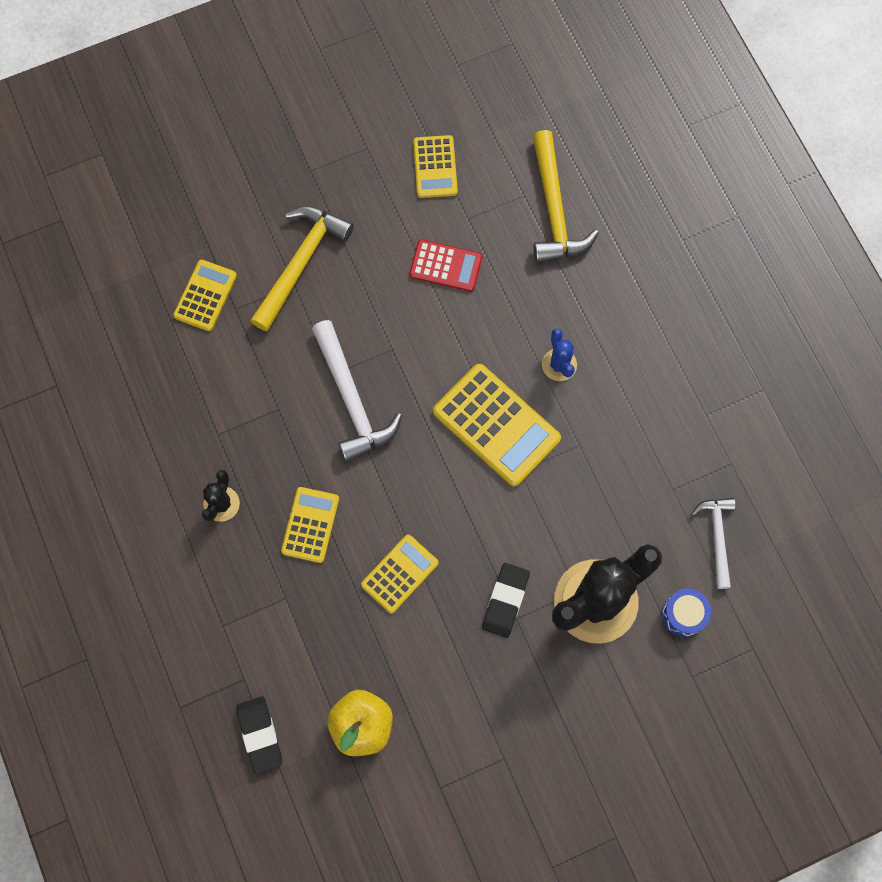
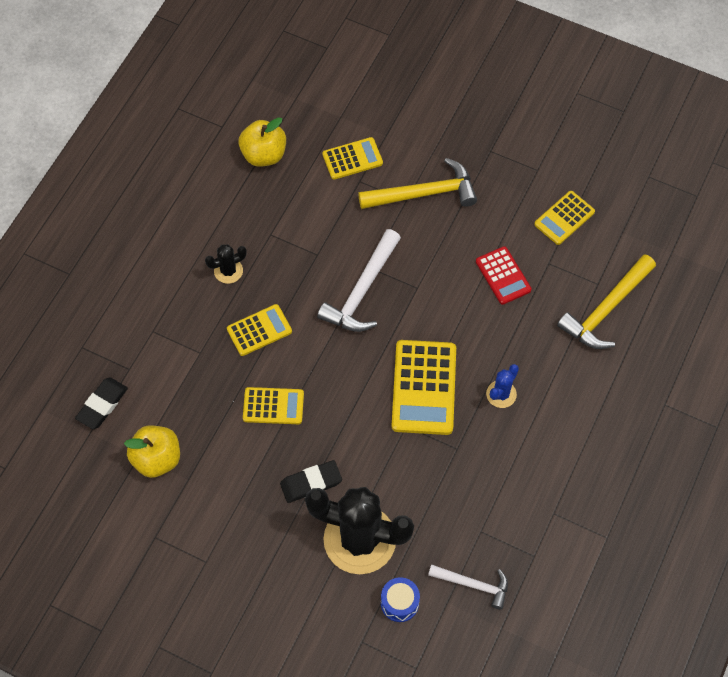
camera: 50 degrees right, 10 degrees down
white hammer [692,498,736,589] -> white hammer turned 60 degrees clockwise [428,564,508,610]
none -> yellow apple [239,117,286,167]

